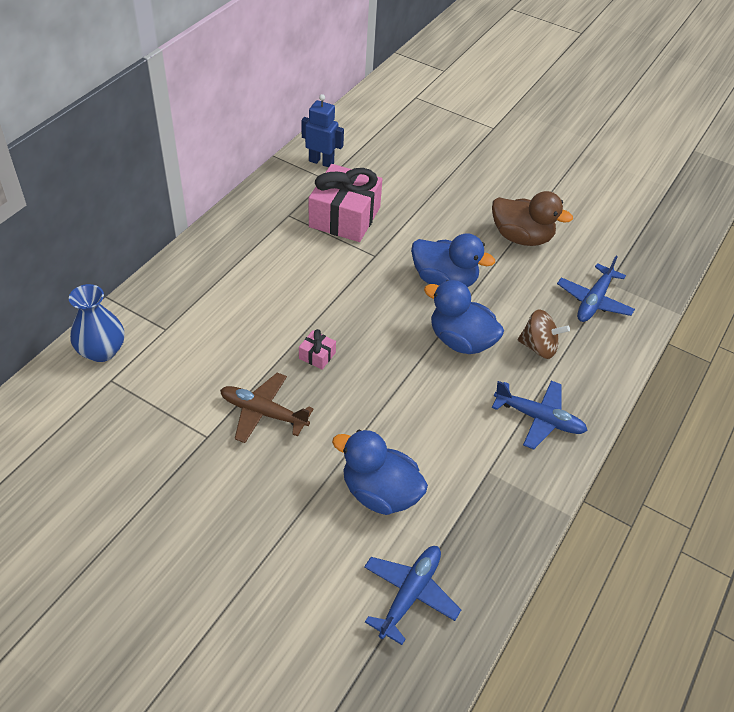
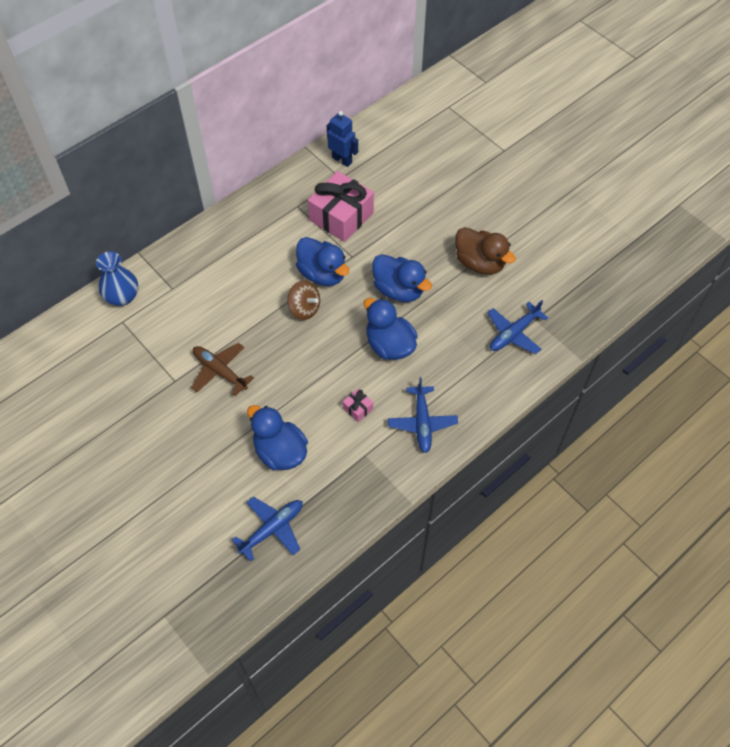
camera: 20 degrees right, 10 degrees up
pink gift [299,329,336,370] -> pink gift moved to [342,389,373,422]
blue plane [492,380,588,450] -> blue plane turned 45 degrees clockwise [388,377,458,453]
brown spinning top [518,310,570,359] -> brown spinning top moved to [287,280,320,320]
none -> blue duck [296,237,350,286]

